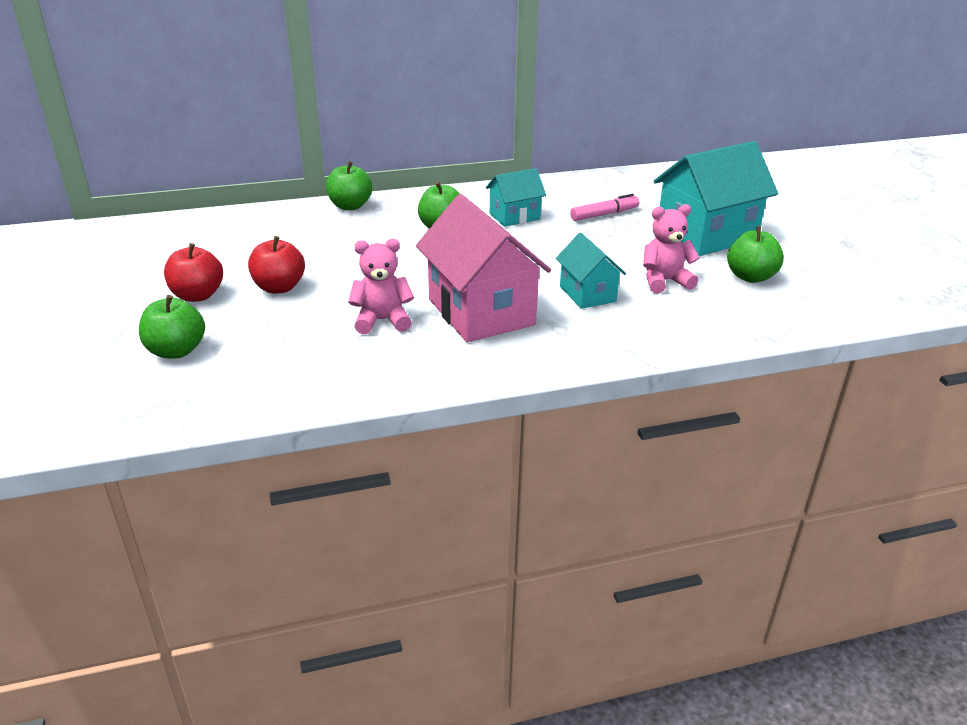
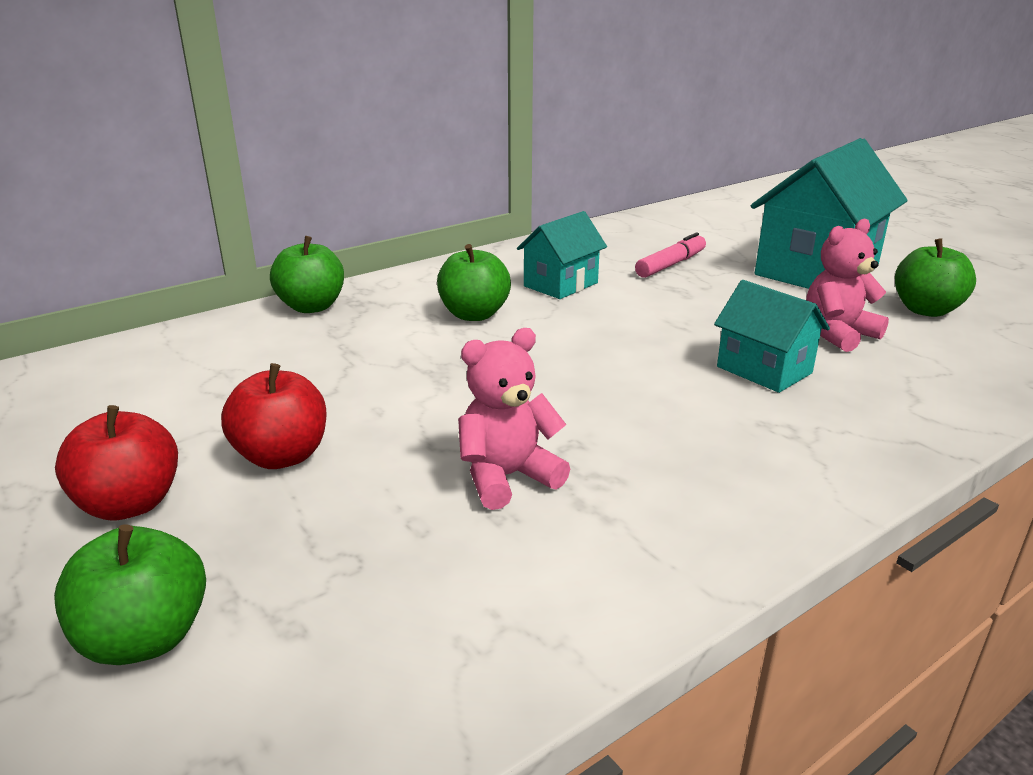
camera: 20 degrees left, 5 degrees down
pink house [416,194,551,342] -> none

